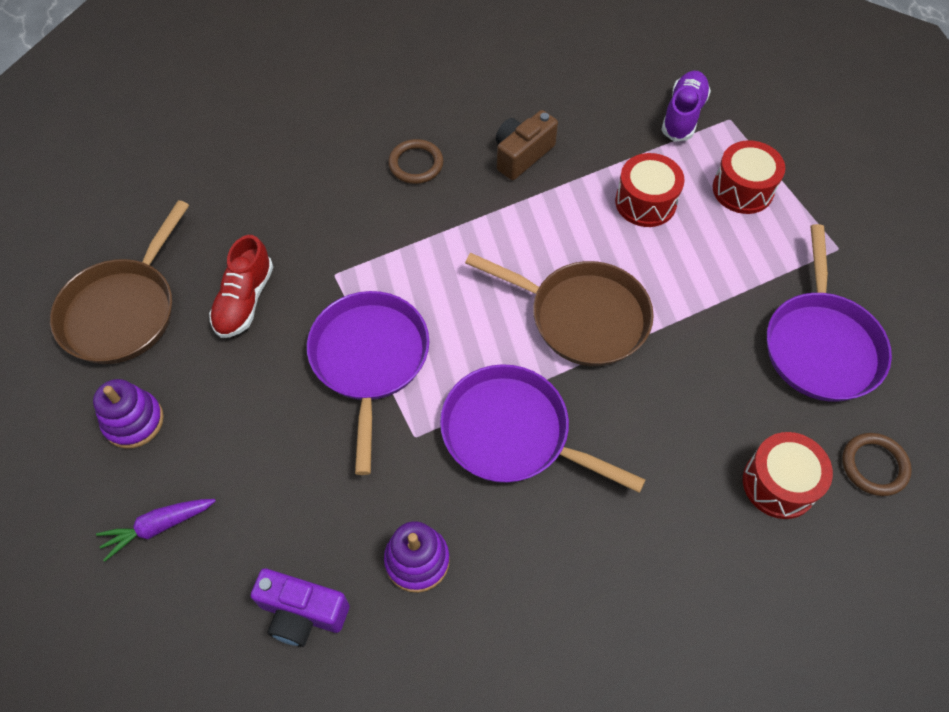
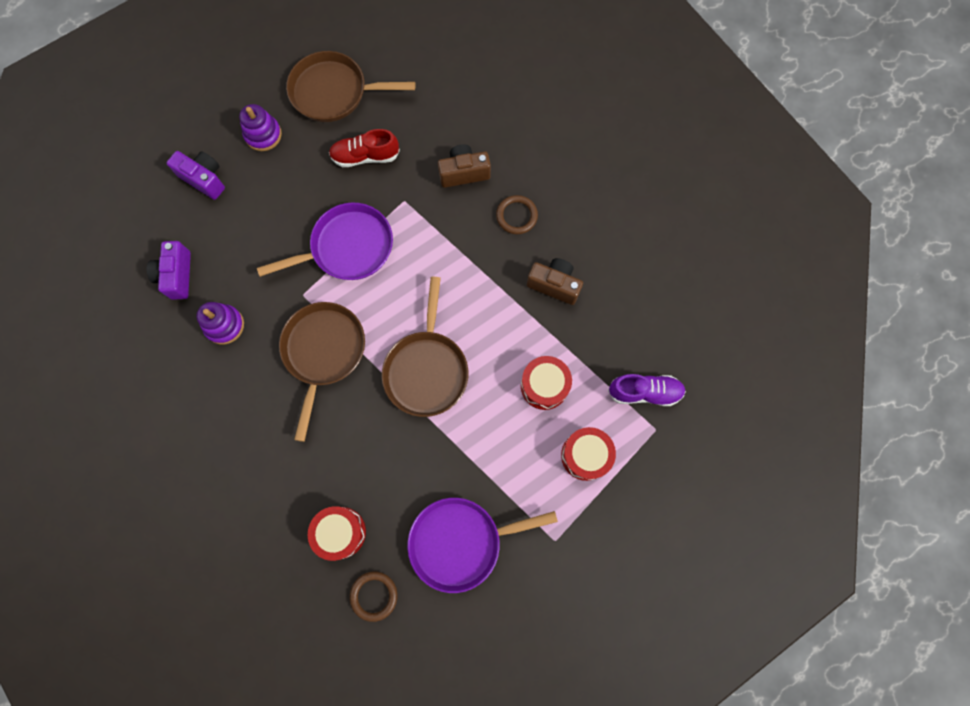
camera: 70 degrees right, 15 degrees up
purple carrot [96,499,216,562] -> purple camera [167,151,225,200]
purple pan [440,364,646,493] -> brown pan [279,302,365,442]
none -> brown camera [438,144,491,188]

